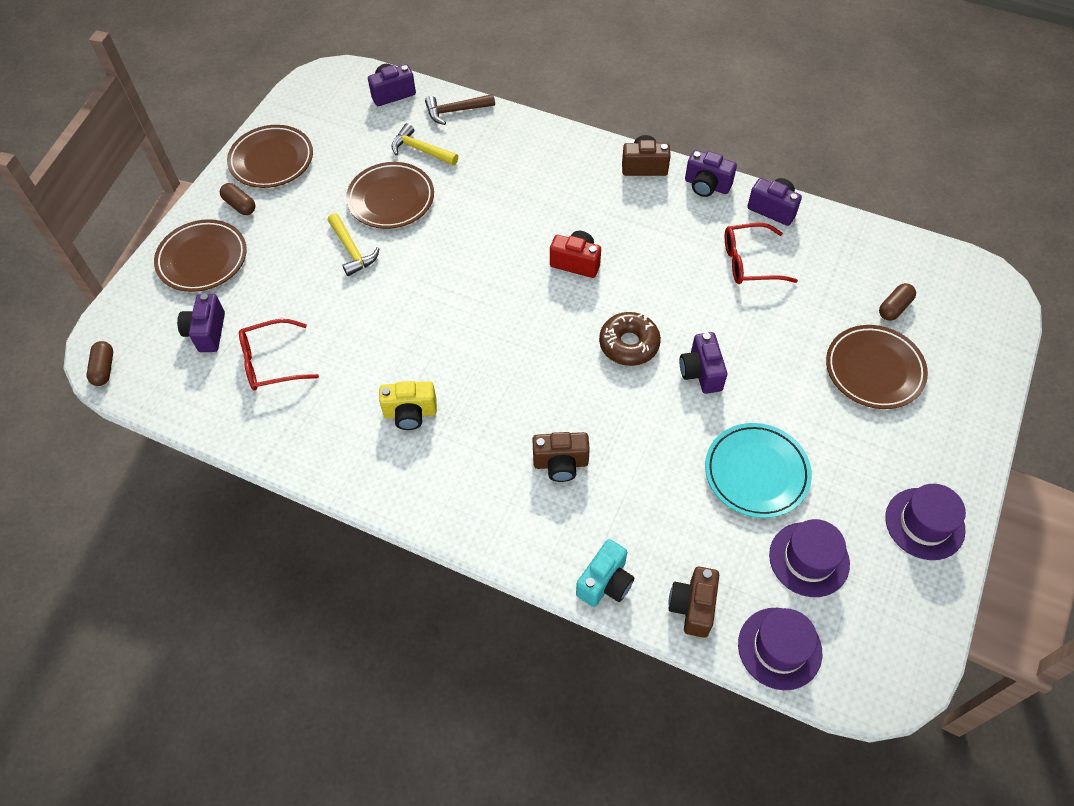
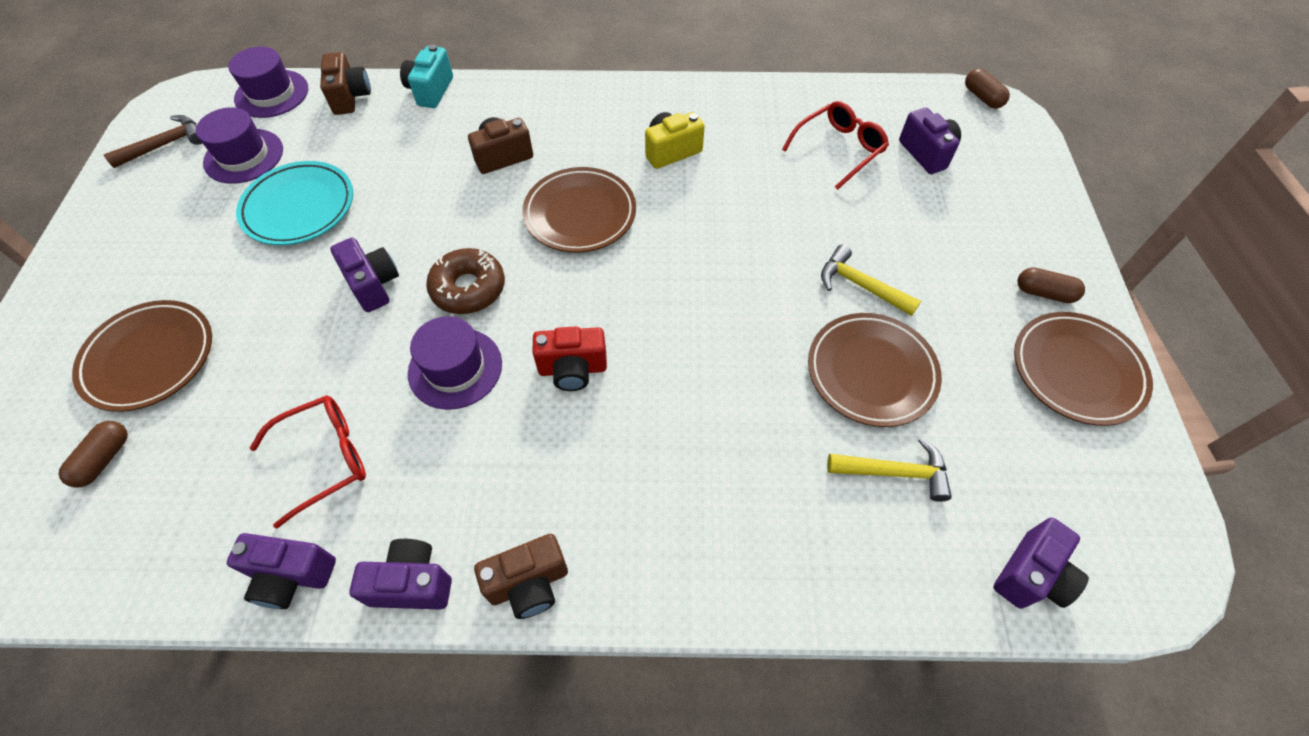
camera: 155 degrees right, 0 degrees up
brown plate [154,219,247,292] -> brown plate moved to [522,167,636,253]
brown hammer [425,94,495,125] -> brown hammer moved to [103,115,202,168]
purple hat [885,484,966,560] -> purple hat moved to [408,316,502,410]

